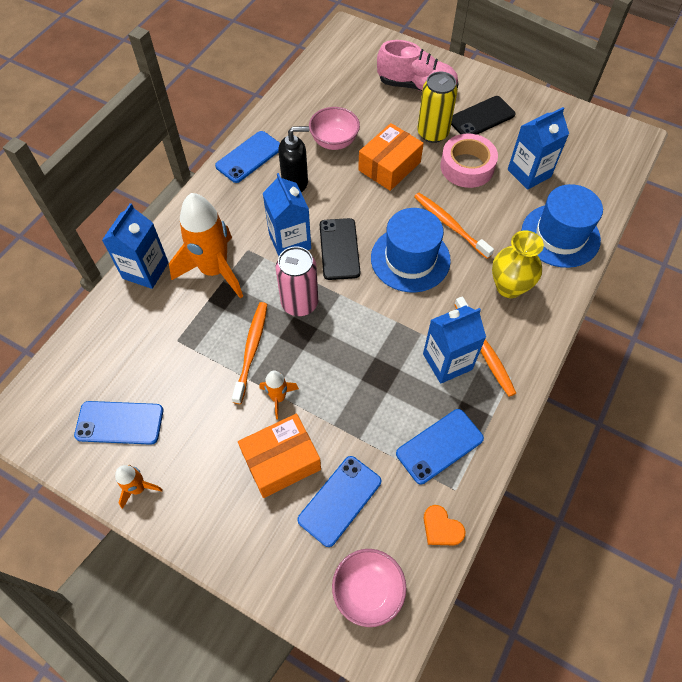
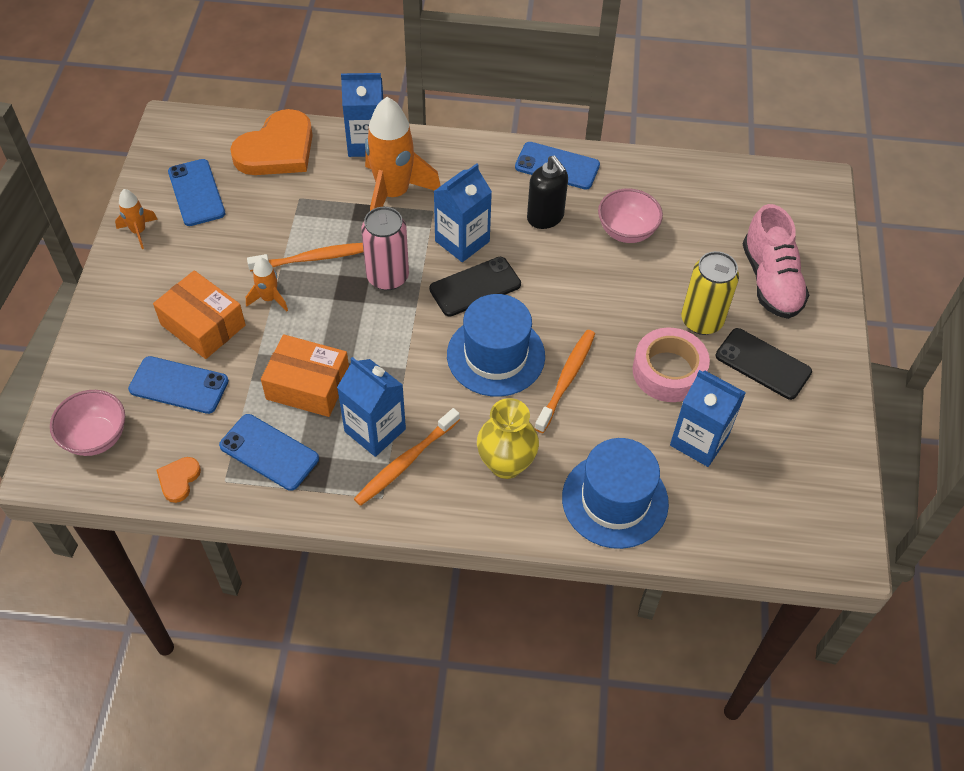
camera: 65 degrees right, 5 degrees down
orange box [358,123,424,191] -> orange box moved to [261,334,349,417]
none -> orange heart [230,109,313,175]

